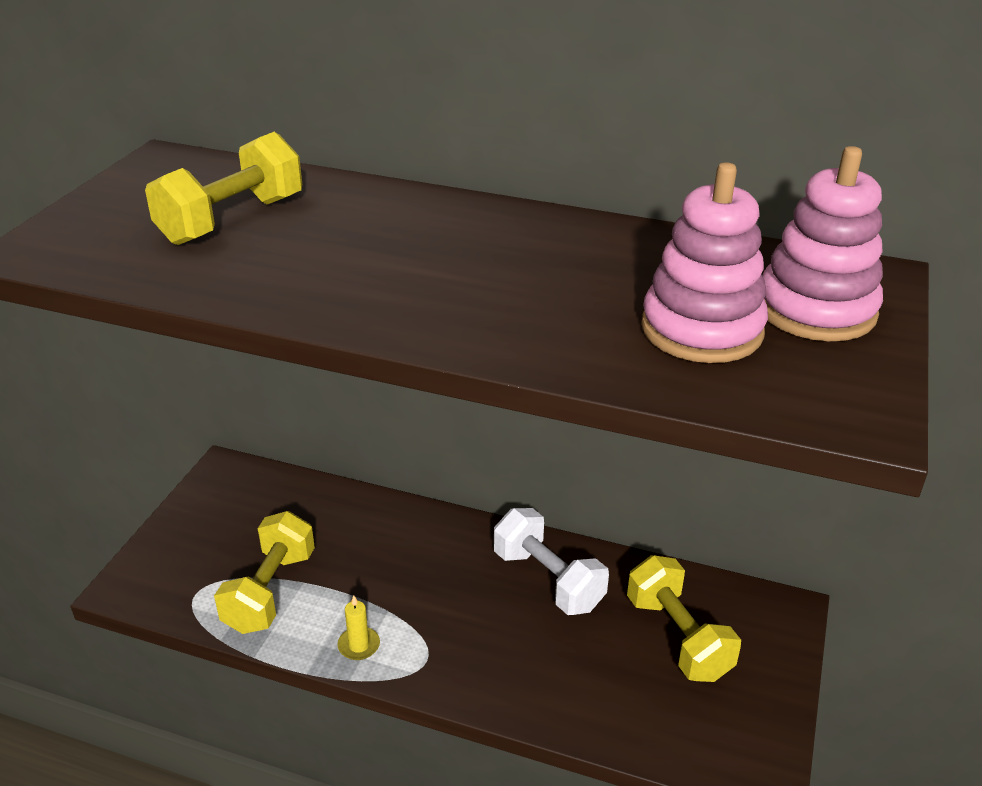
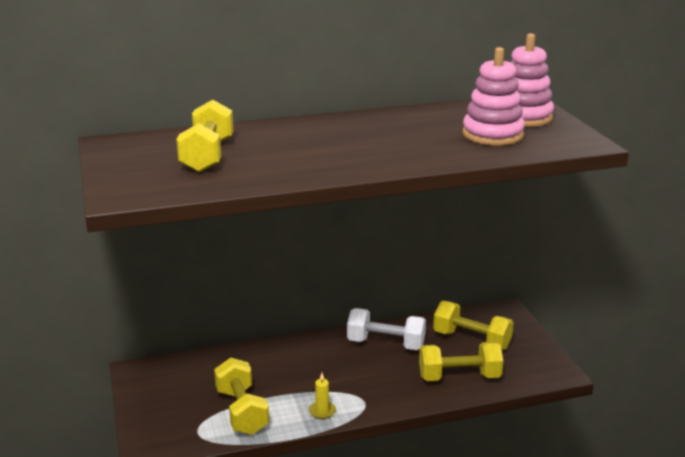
camera: 35 degrees left, 10 degrees down
none -> yellow dumbbell [419,342,503,381]

